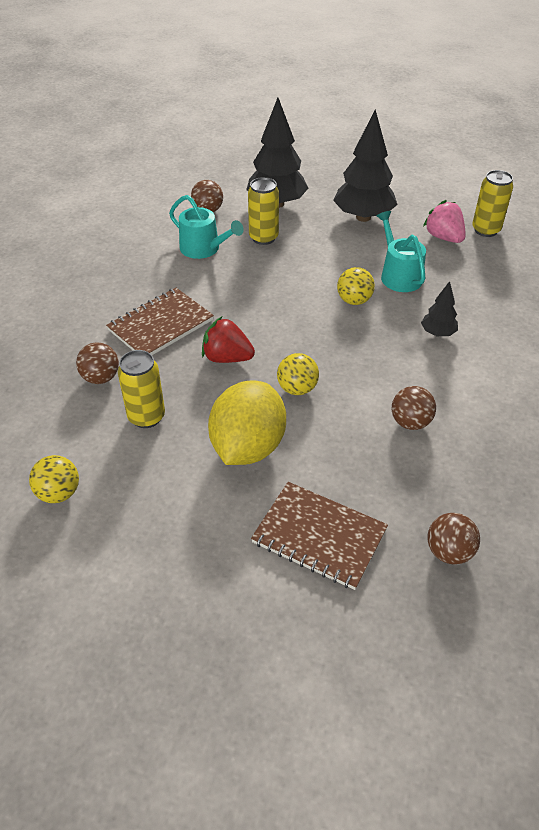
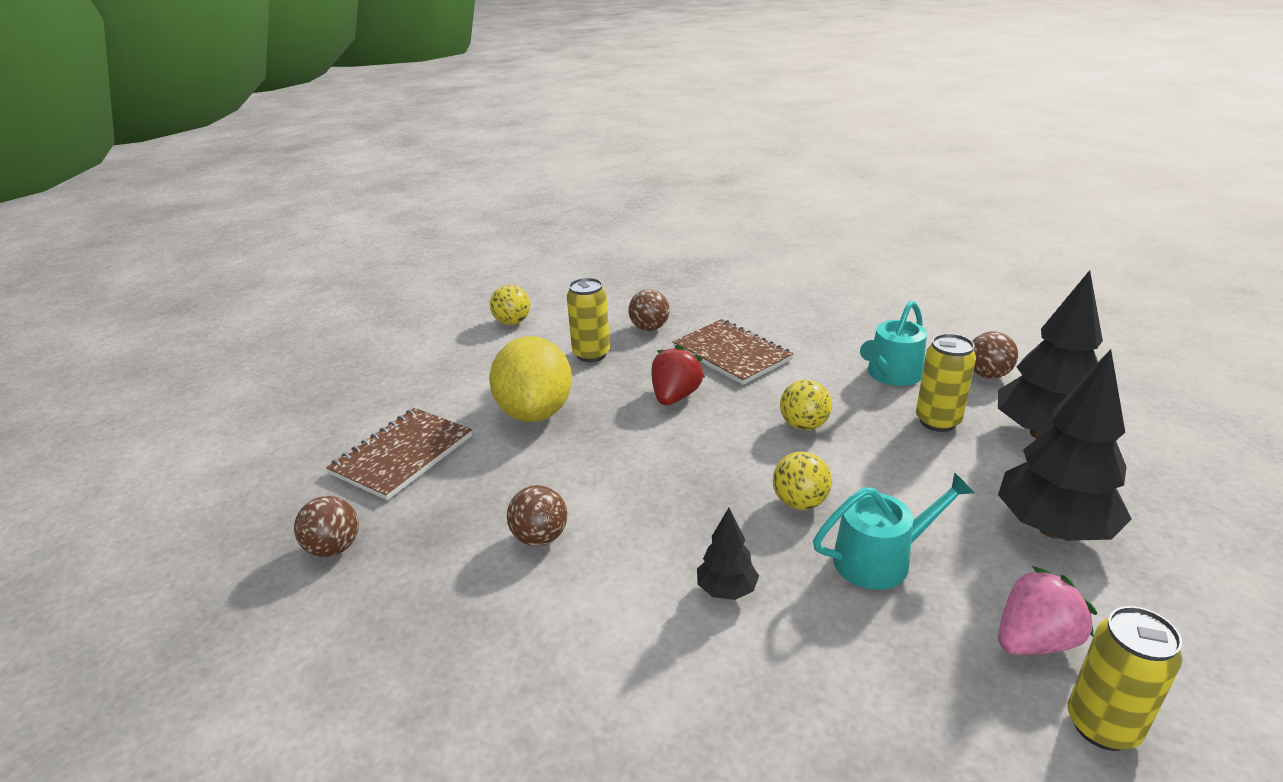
camera: 95 degrees right, 15 degrees down
yellow lemon [208,380,286,465] -> yellow lemon turned 60 degrees clockwise [489,336,572,422]
yellow ball [277,353,319,395] -> yellow ball moved to [780,379,832,430]

